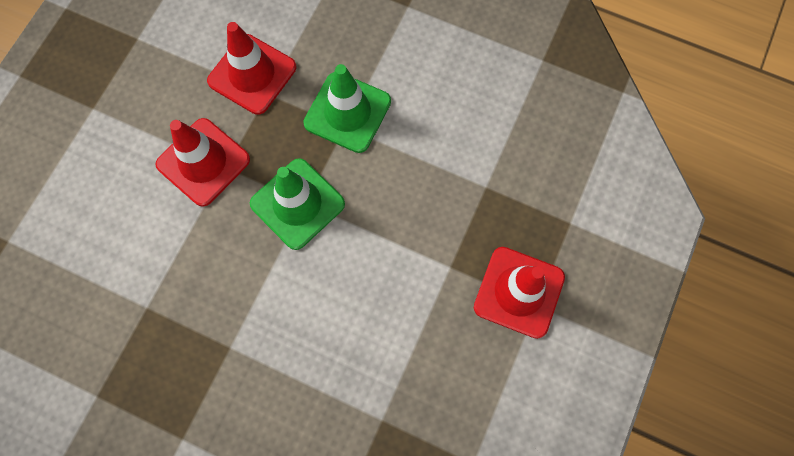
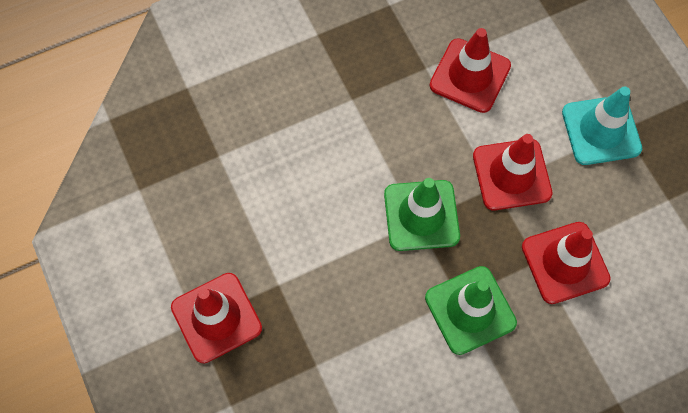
camera: 130 degrees right, 5 degrees down
none -> red traffic cone [430,28,511,113]
none -> turquoise traffic cone [562,87,642,165]

